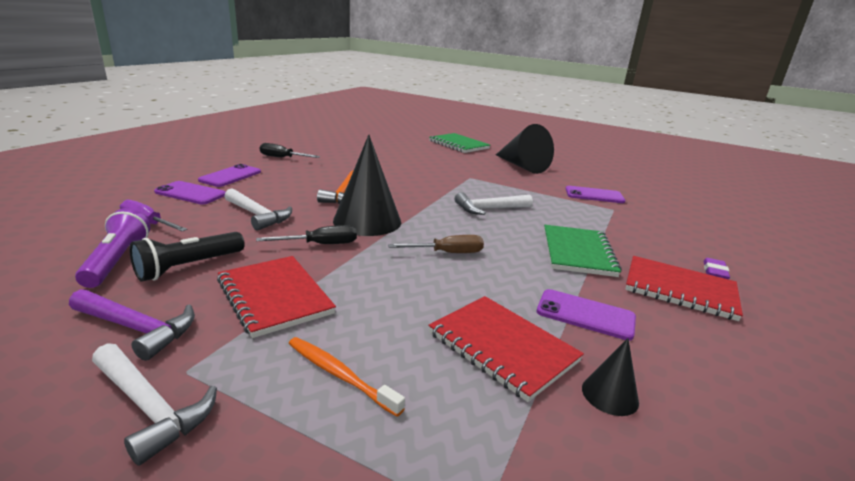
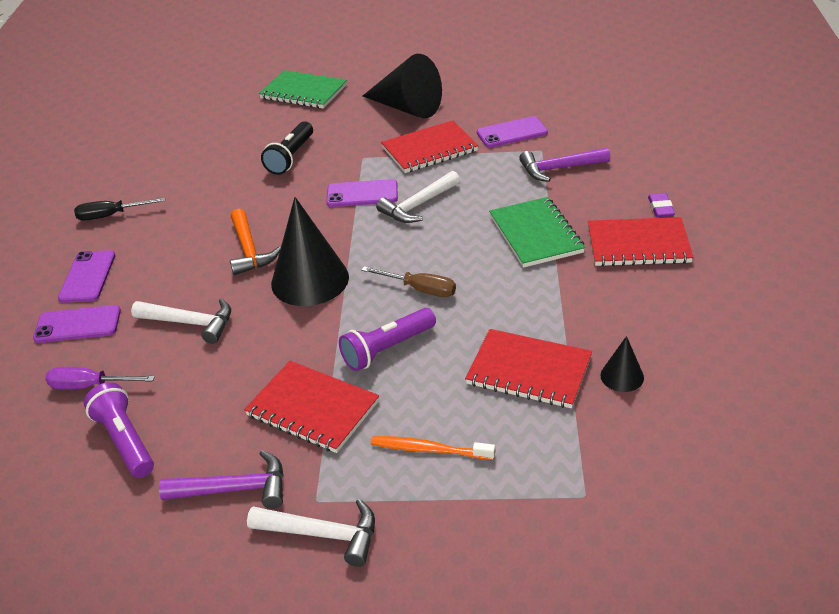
camera: 20 degrees left, 15 degrees up
black flashlight [130,232,245,282] -> black flashlight moved to [261,121,313,175]
black screwdriver [256,225,357,244] -> none
brown screwdriver [388,235,484,253] -> brown screwdriver turned 60 degrees clockwise [361,266,456,297]
purple phone [537,289,636,341] -> purple phone moved to [326,179,398,207]
none -> purple flashlight [339,308,436,371]
none -> red notebook [381,120,479,173]
none -> purple hammer [519,147,610,182]

